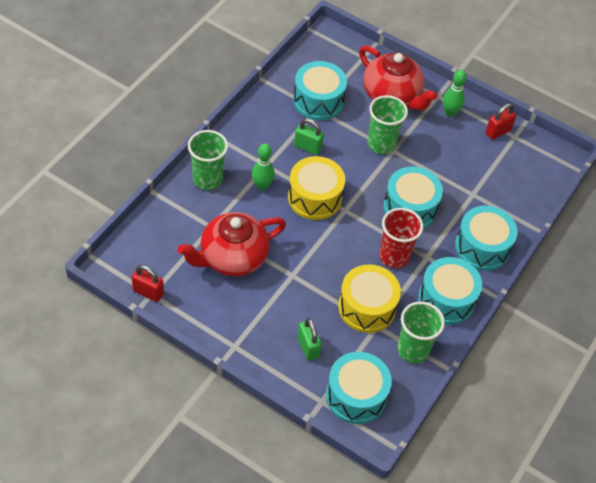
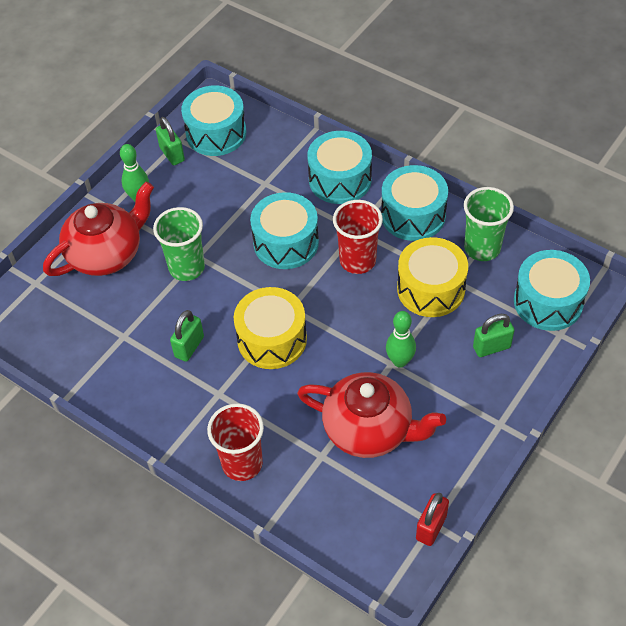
camera: 80 degrees left, 0 degrees up
red teapot [178,212,286,276] -> red teapot turned 45 degrees counterclockwise [297,372,446,458]
green cup [188,130,228,190] -> red cup [207,403,264,481]
green bowling pin [252,143,275,191] -> green bowling pin moved to [386,311,416,368]
turquoise drum [293,61,347,120] -> turquoise drum moved to [181,85,246,156]
red padlock [486,103,516,140] -> green padlock [156,117,185,165]

